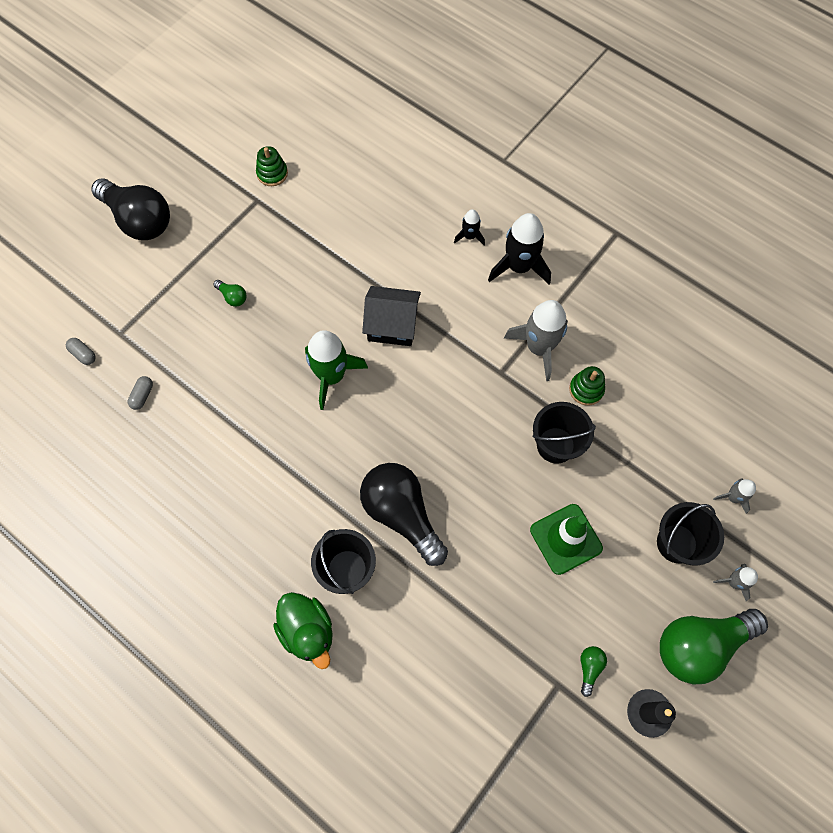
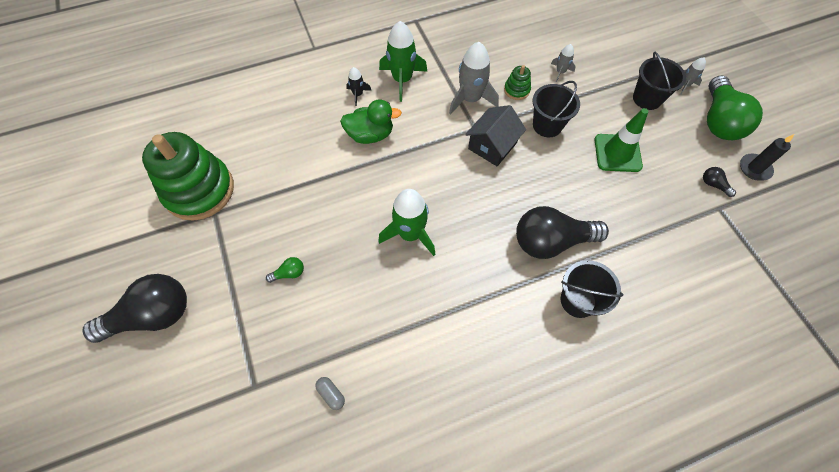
camera: 60 degrees left, 5 degrees down
grey capsule [66,338,96,365] -> none
green stacking toy [256,146,288,186] -> green stacking toy [142,132,234,221], size x2.37
green duck [273,592,333,669] -> green duck moved to [340,100,402,144]
black house [362,286,421,346] -> black house moved to [465,105,526,166]
black rocket [488,213,551,284] -> green rocket [379,21,428,102]
green light bulb [581,646,607,697] -> black light bulb [703,167,736,197]
grey rocket [713,478,756,514] -> grey rocket moved to [551,44,576,82]

